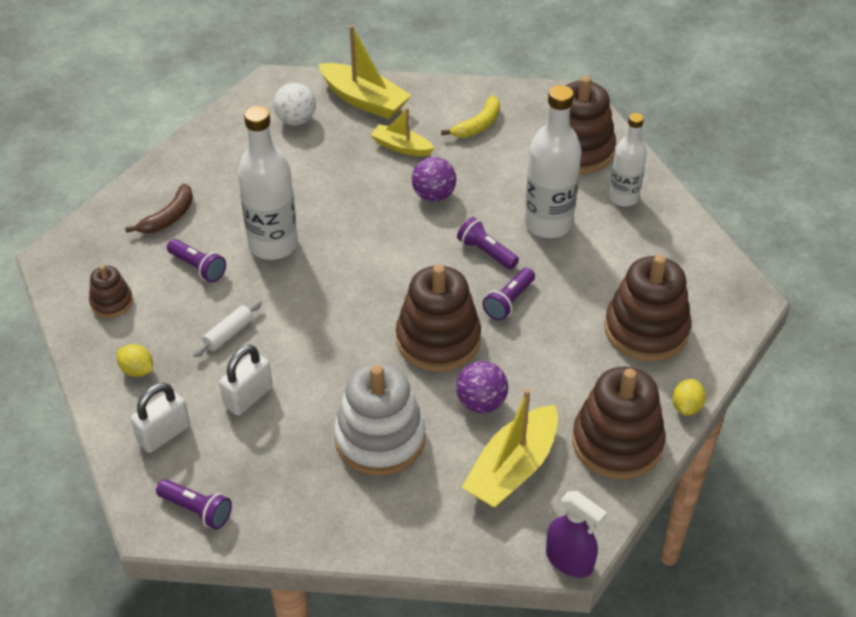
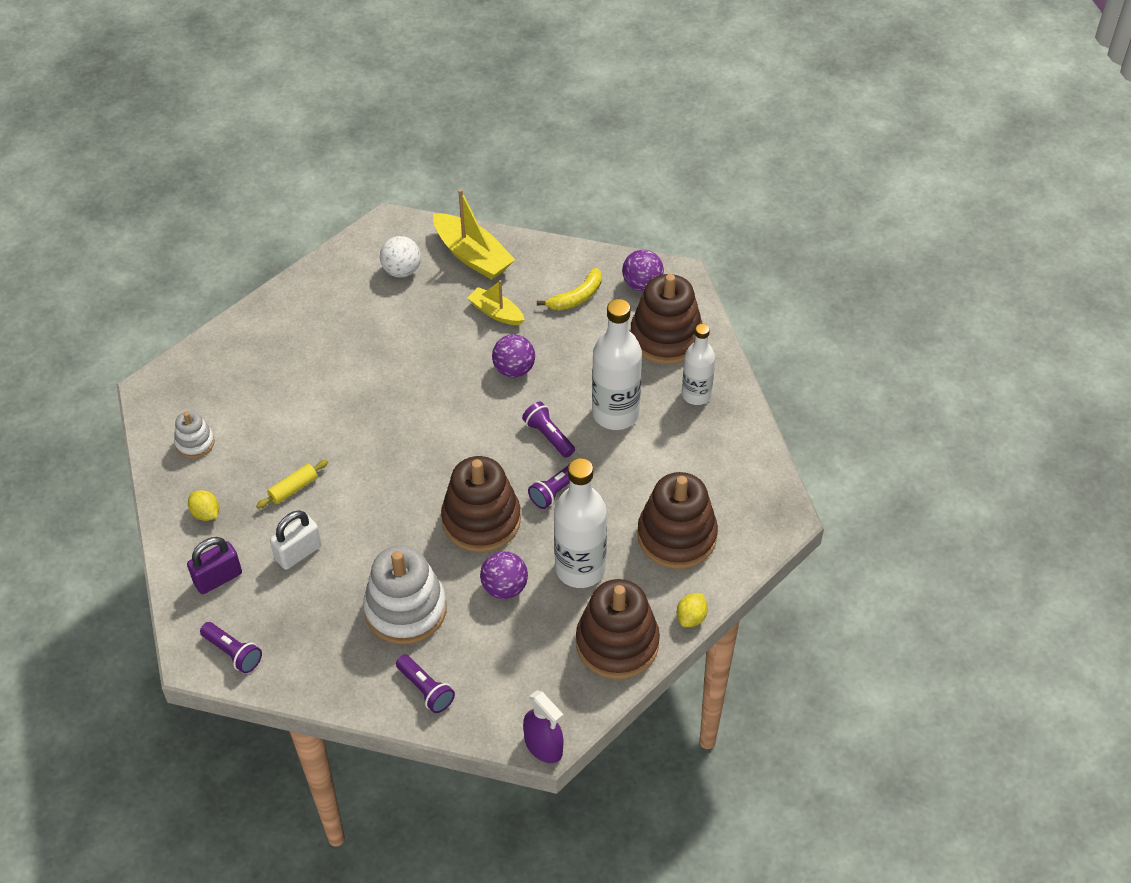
camera: 10 degrees right, 5 degrees up
brown stacking toy [89,265,133,318] -> white stacking toy [174,411,215,458]
brown banana [125,184,193,234] -> none
white padlock [130,383,190,453] -> purple padlock [187,537,242,594]
purple flashlight [167,239,226,282] -> purple flashlight moved to [396,655,455,713]
white rolling pin [193,300,262,357] -> yellow rolling pin [256,460,328,509]
white bottle [238,106,298,260] -> white bottle moved to [554,458,607,588]
yellow boat [462,389,558,508] -> none
none -> purple ball [622,250,664,291]

